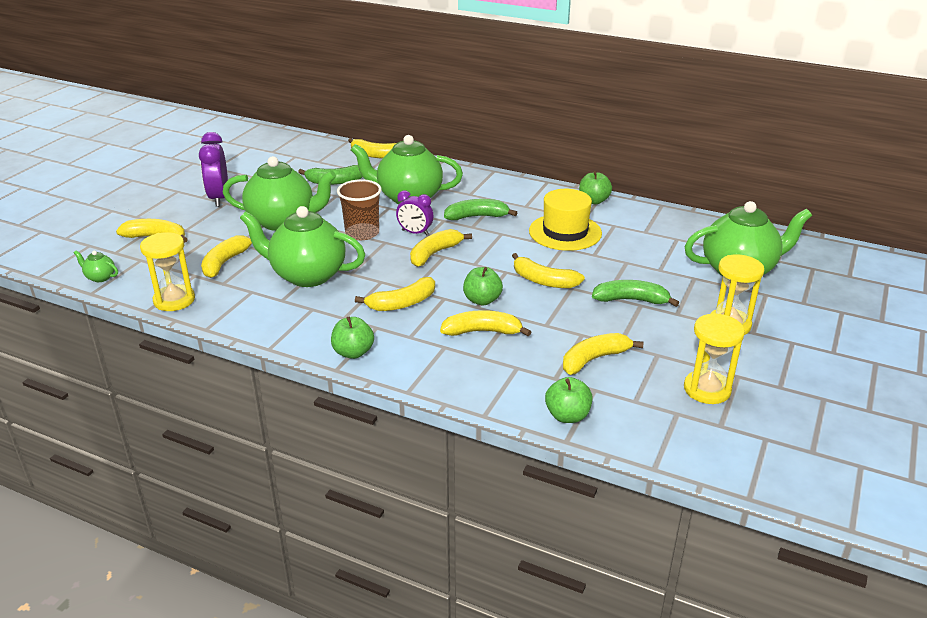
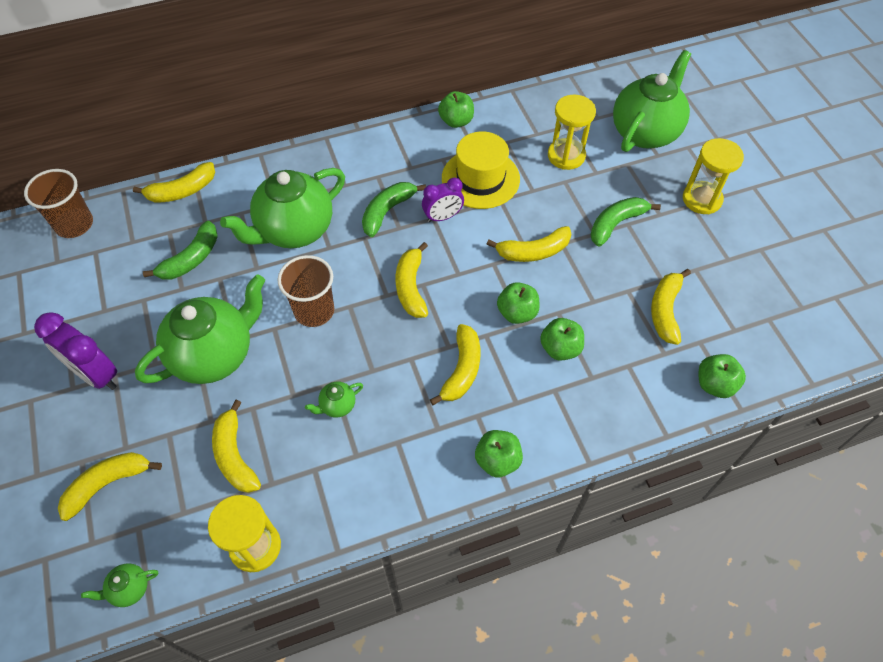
camera: 45 degrees left, 25 degrees up
green teapot [240,206,365,287] -> green teapot [305,381,363,418], size x0.40
purple clock [396,191,434,235] -> purple clock moved to [422,177,464,222]
yellow banana [440,310,531,336] -> green apple [540,318,584,361]
yellow hourglass [684,313,745,404] -> yellow hourglass moved to [548,95,596,170]
none -> brown cup [24,169,93,238]

